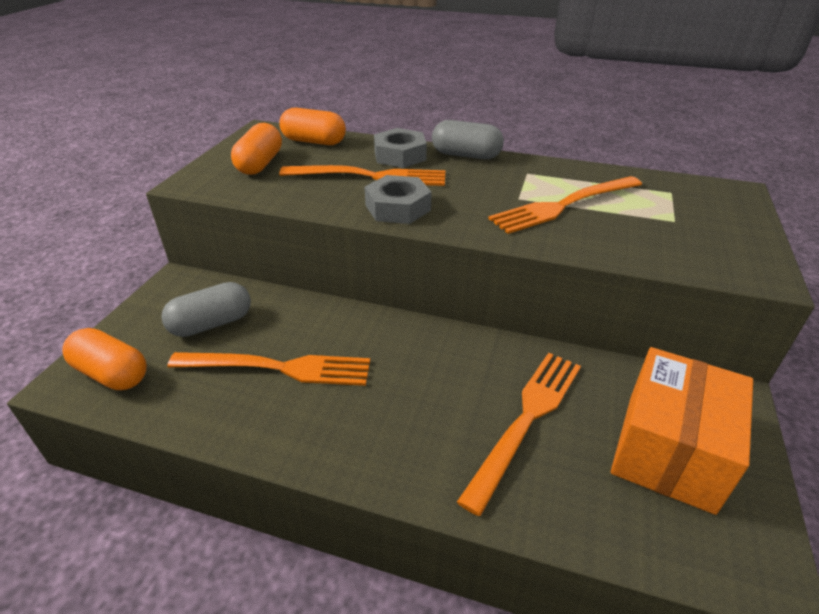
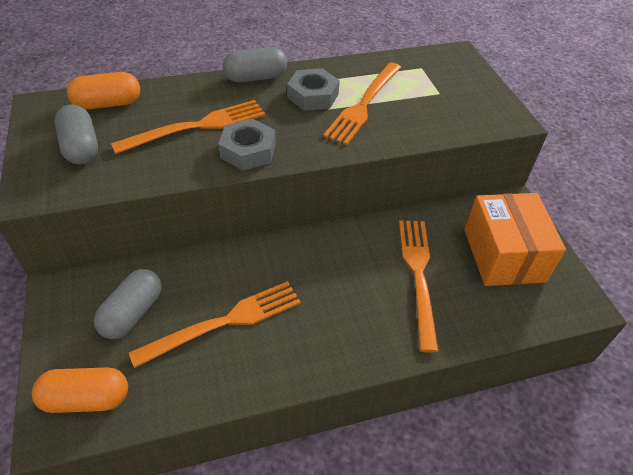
camera: 35 degrees left, 10 degrees up
orange capsule [231,123,282,175] -> grey capsule [54,104,98,165]
grey nut [374,128,427,168] -> grey nut moved to [287,68,340,111]

